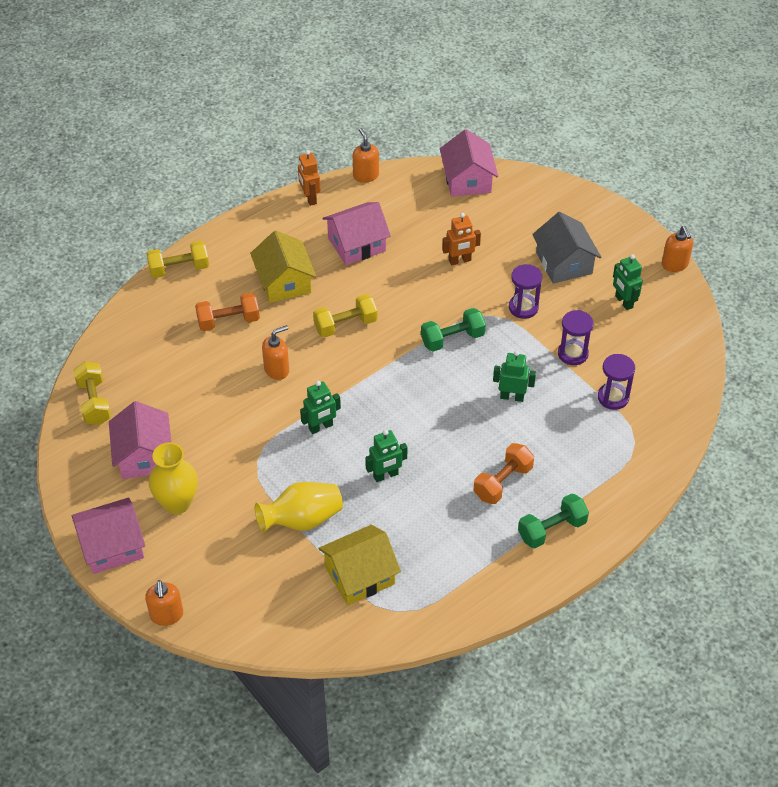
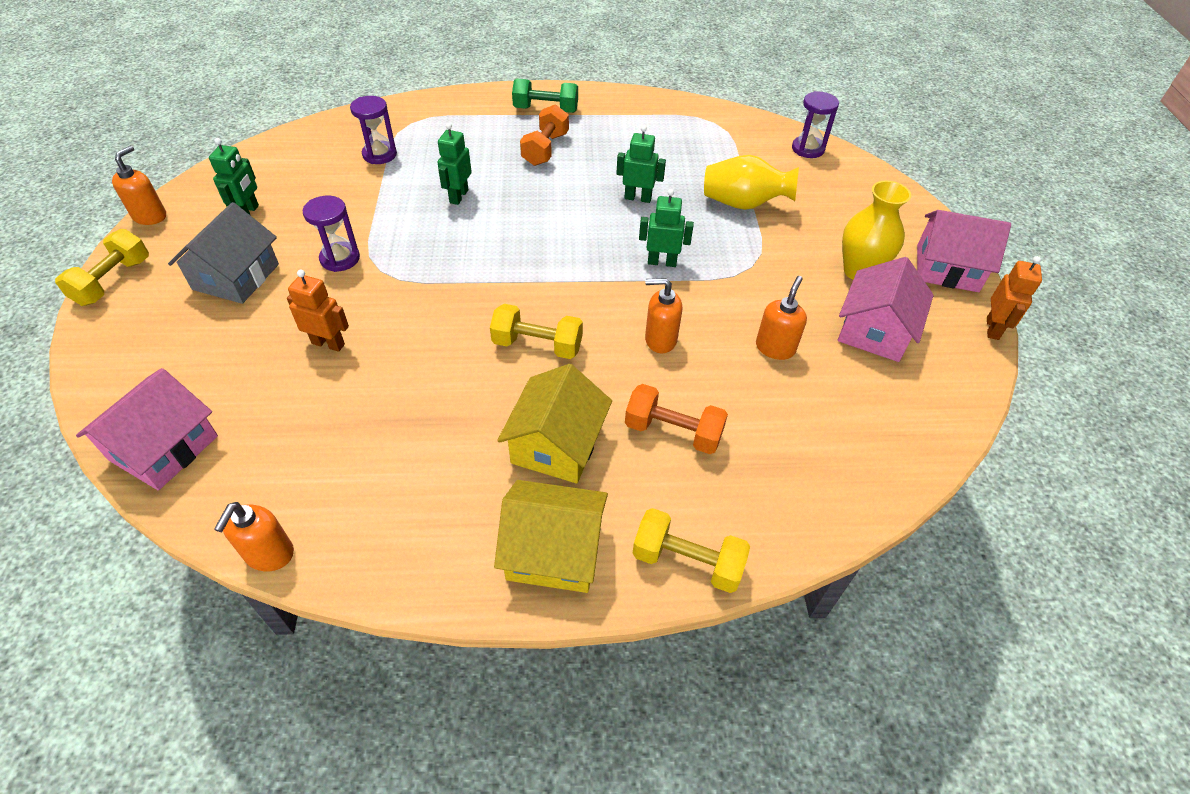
camera: 145 degrees left, 0 degrees up
yellow dumbbell [73,361,111,425] -> yellow dumbbell moved to [55,229,149,306]
orange soap dispenser [145,580,183,626] -> orange soap dispenser moved to [756,276,807,360]
orange robot [298,150,321,206] -> orange robot moved to [987,256,1042,340]
yellow house [318,525,401,605] -> yellow house moved to [494,480,608,593]
pink house [323,202,391,265] -> none
green dumbbell [421,308,486,352] -> none
orange dumbbell [473,443,534,504] -> orange dumbbell turned 60 degrees counterclockwise [520,104,569,166]
green robot [493,351,536,402] -> green robot turned 60 degrees clockwise [437,123,472,205]
purple hourglass [558,310,594,365] -> purple hourglass moved to [792,91,839,158]

